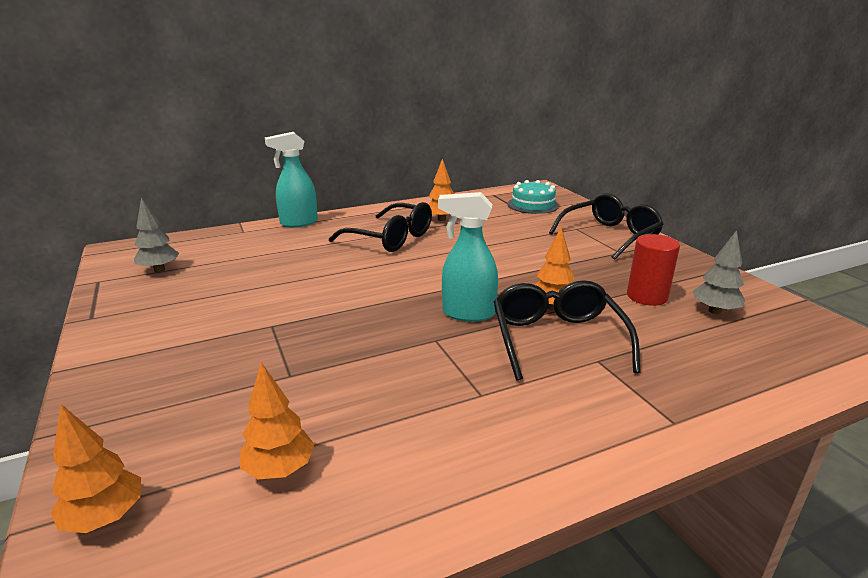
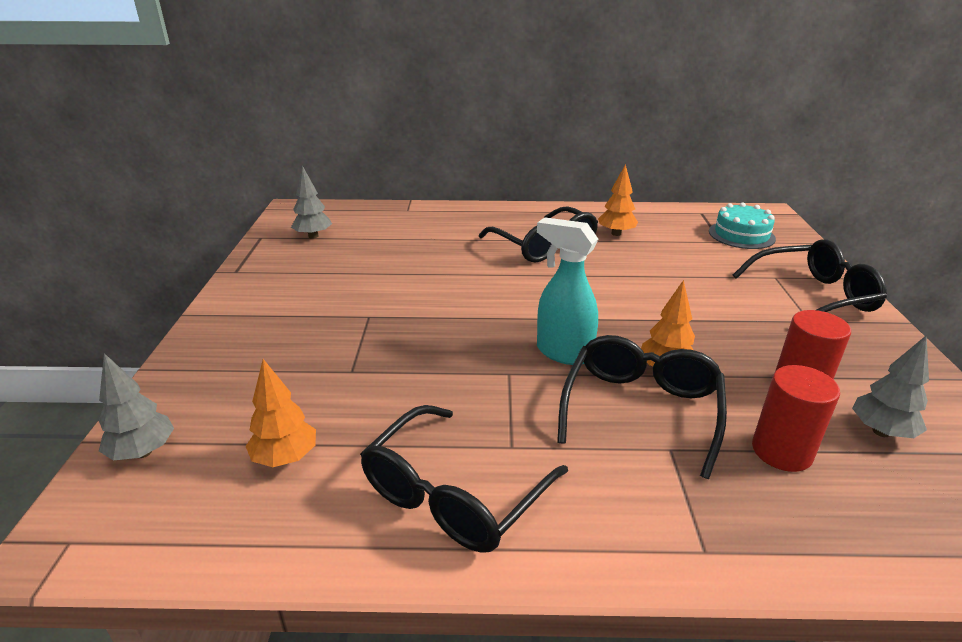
camera: 25 degrees right, 5 degrees up
orange tree [51,404,141,533] -> grey tree [99,353,174,461]
turquoise spray bottle [265,132,318,227] -> none
none -> black glasses [360,405,568,553]
none -> red cylinder [752,365,840,472]

